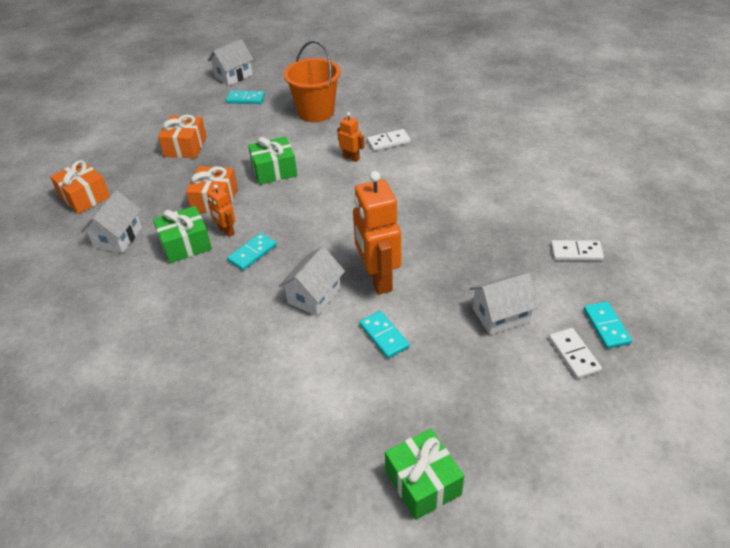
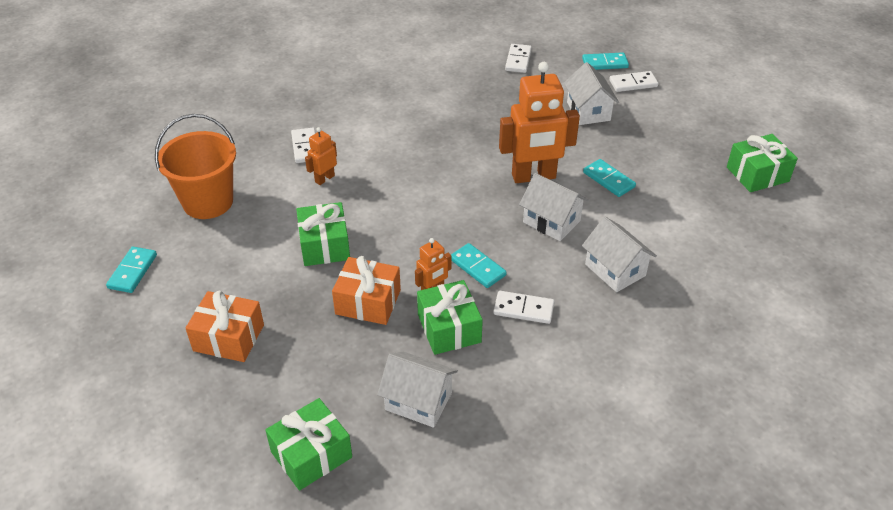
camera: 85 degrees left, 0 degrees up
orange gift [50,160,110,214] -> green gift [265,398,352,491]
white house [208,39,254,86] -> white house moved to [582,217,657,292]
turquoise domino [359,311,410,359] -> turquoise domino turned 75 degrees clockwise [583,159,636,197]
none -> white domino [493,291,555,324]

